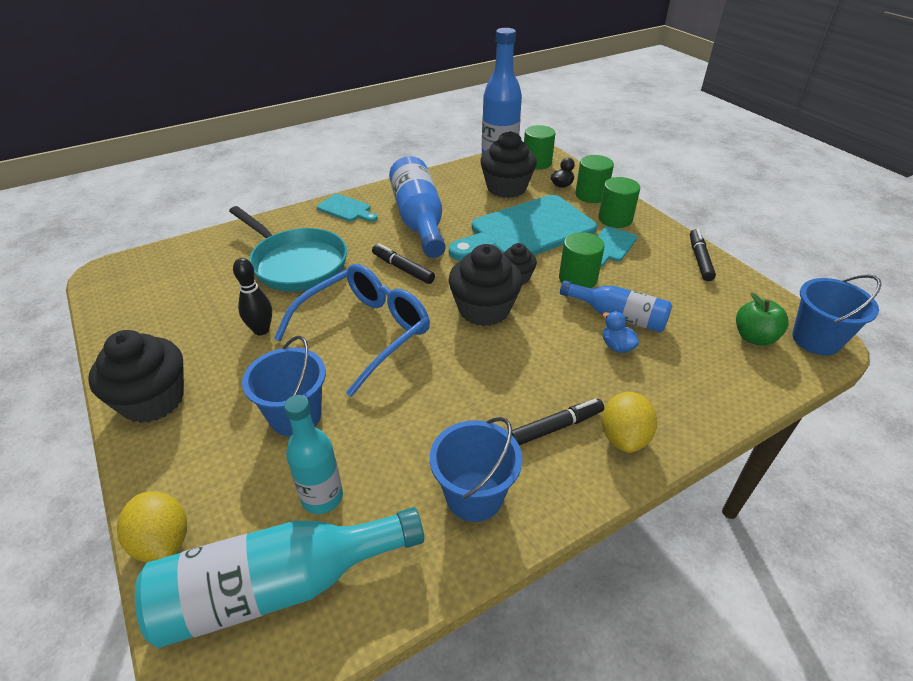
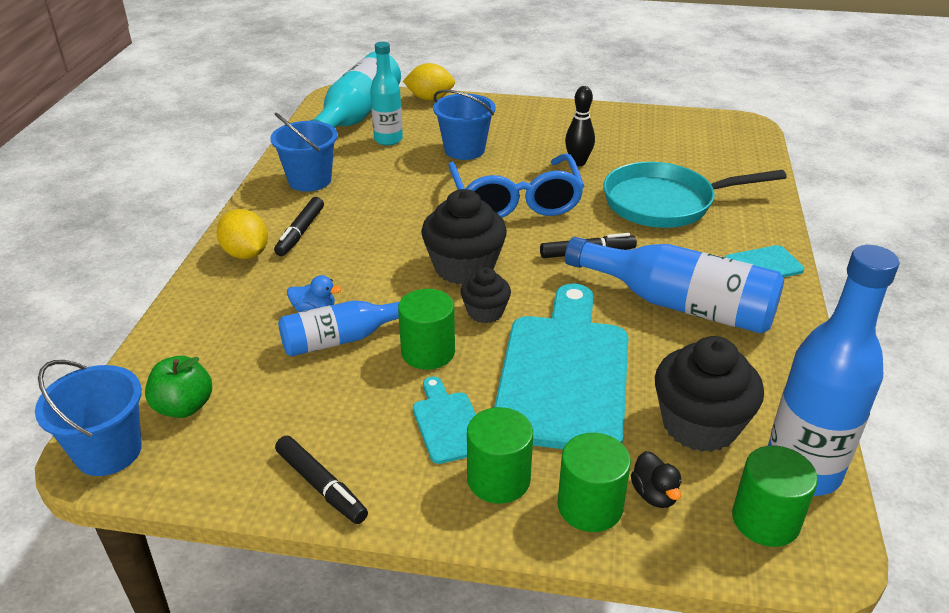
camera: 130 degrees right, 5 degrees down
black cupcake [88,330,184,423] -> none

